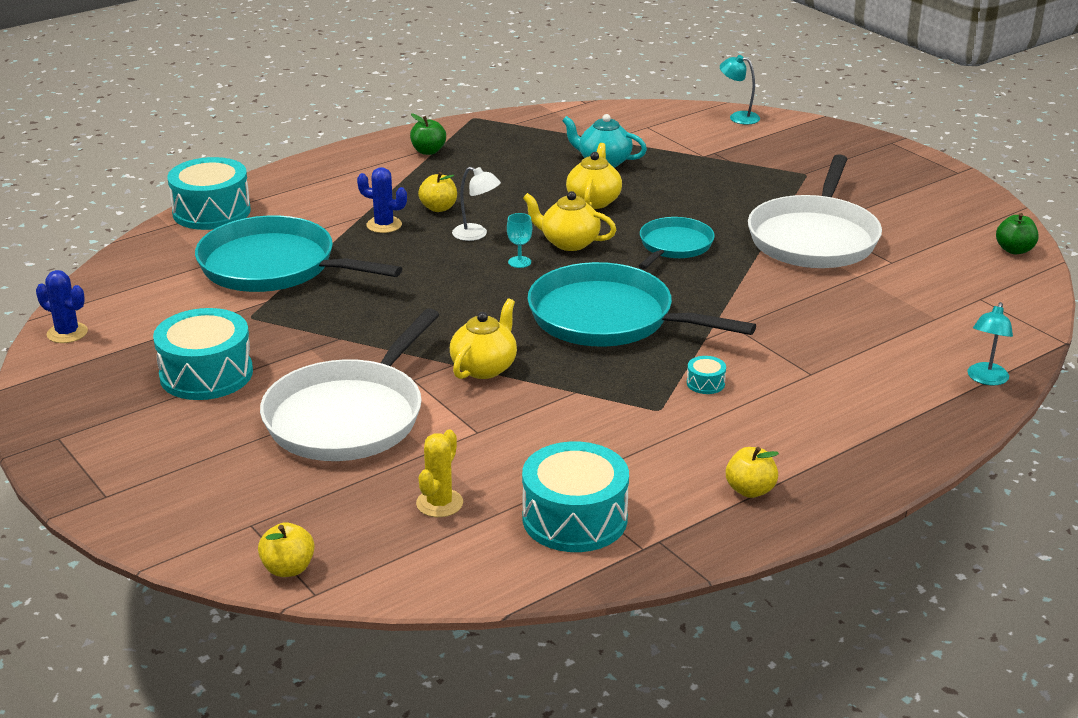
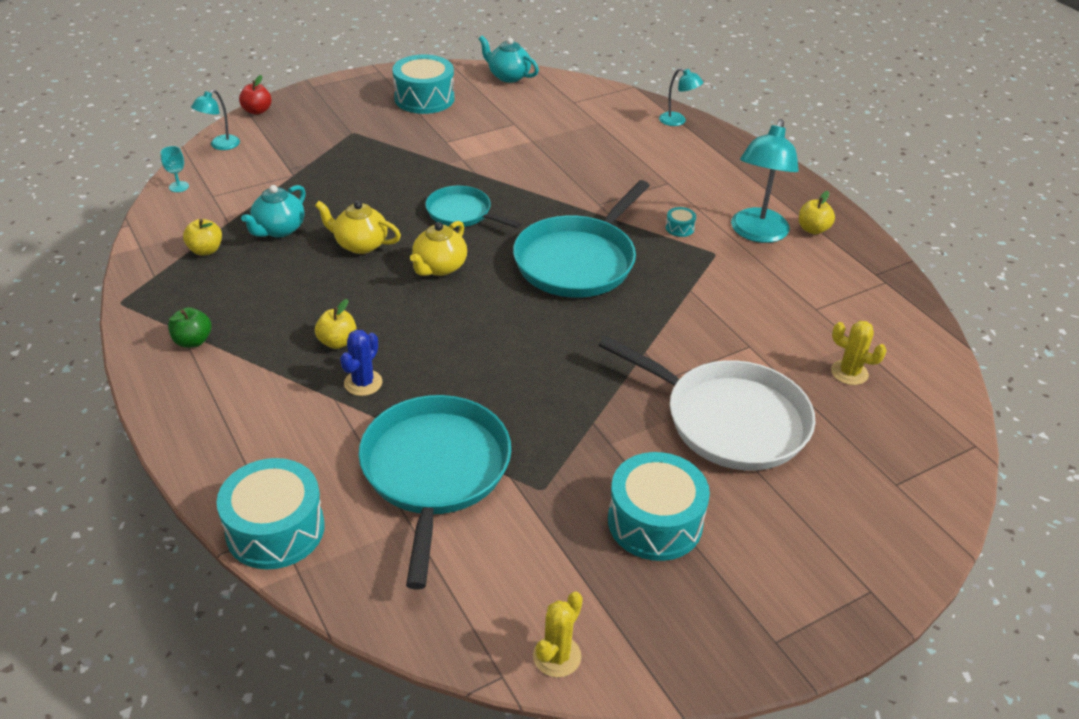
camera: 85 degrees left, 10 degrees up
blue cactus [36,270,88,343] -> yellow cactus [533,592,583,677]
turquoise pan [195,215,402,292] -> turquoise pan turned 150 degrees clockwise [358,395,511,589]
yellow apple [258,522,315,577] -> yellow apple moved to [183,219,222,256]
yellow teapot [450,299,517,379] -> none
white lamp [452,167,501,241] -> none
turquoise goblet [507,213,532,268] -> turquoise goblet moved to [160,146,189,192]
turquoise drum [522,441,629,552] -> turquoise drum moved to [392,55,454,114]
white pan [748,154,882,268] -> none
green apple [996,213,1039,254] -> turquoise teapot [479,36,539,83]
none -> red apple [239,75,272,115]
none -> turquoise lamp [731,119,799,243]

